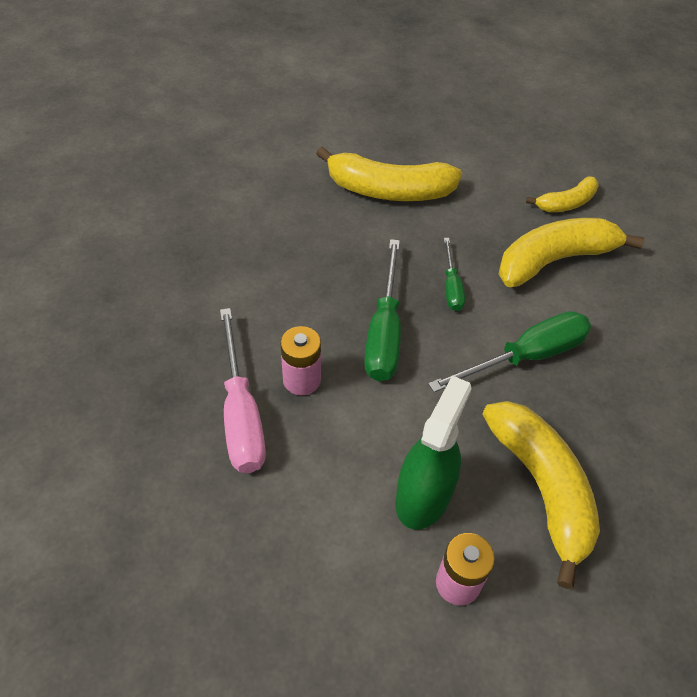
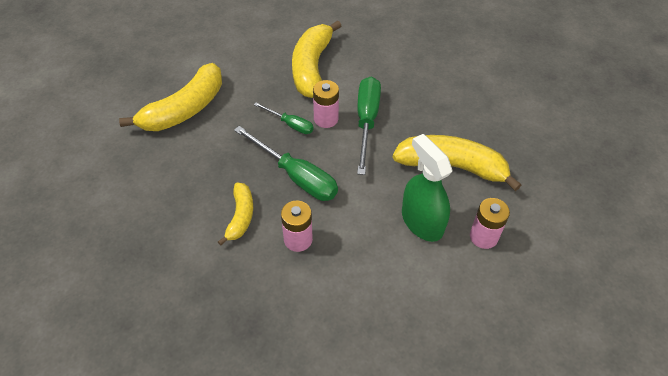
camera: 55 degrees left, 0 degrees up
pink screwdriver [220,308,266,473] -> none
yellow banana [526,177,598,212] -> yellow banana moved to [218,183,253,246]
none -> pink battery [313,80,339,128]

